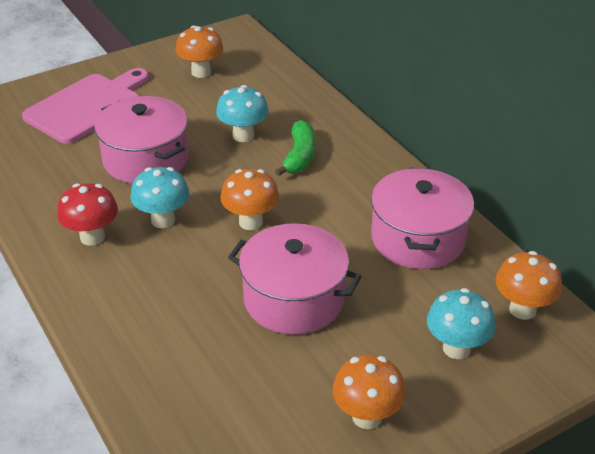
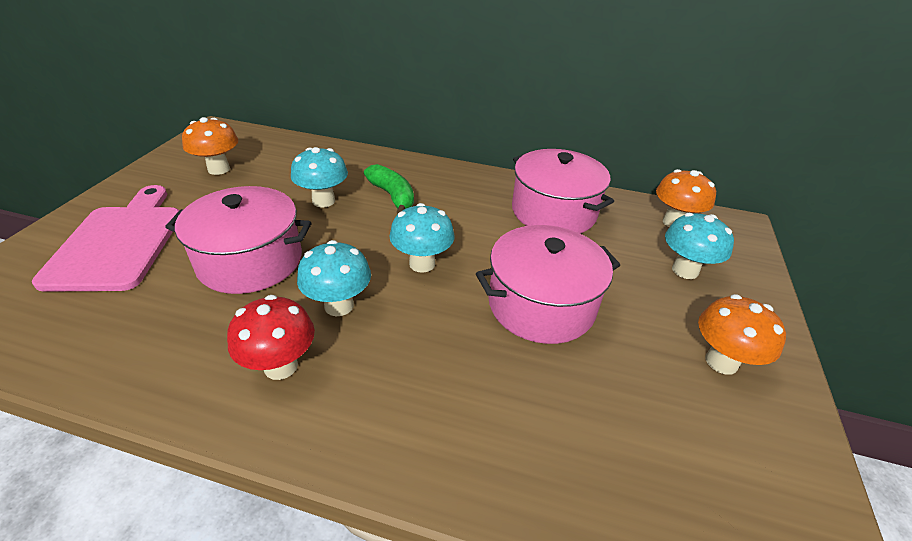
camera: 45 degrees left, 0 degrees up
orange mushroom [220,169,279,230] -> turquoise mushroom [389,203,454,273]

